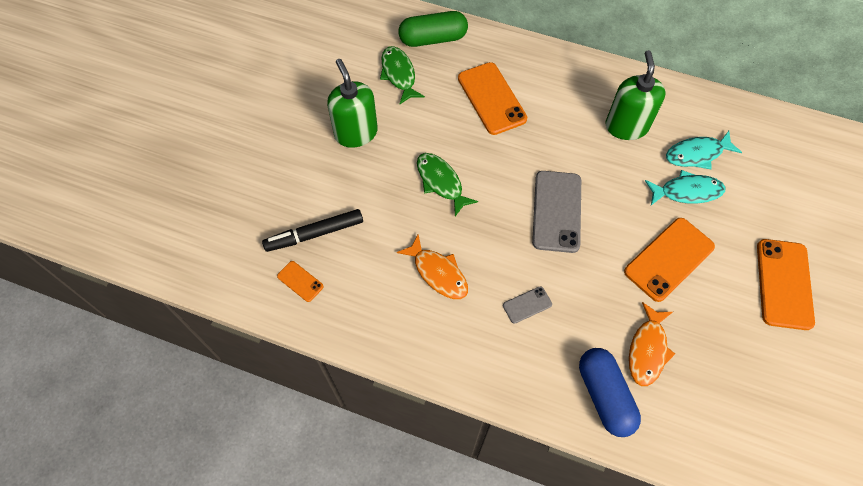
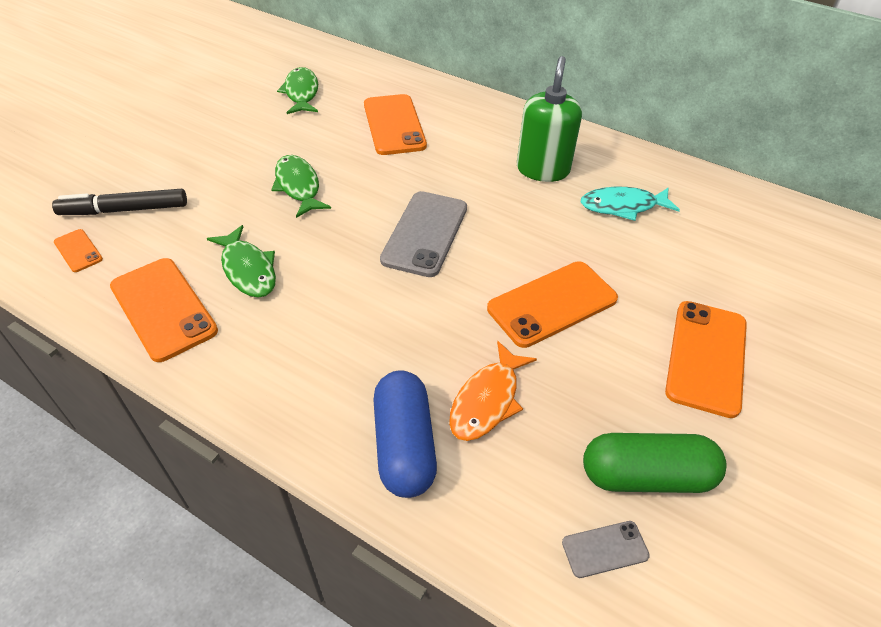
camera: 10 degrees right, 15 degrees down
green soap dispenser [327,59,378,148] -> none
orange fish [397,234,468,299] -> green fish [207,225,276,297]
green capsule [398,11,468,47] -> green capsule moved to [583,433,727,493]
grey phone [503,286,552,324] -> grey phone moved to [562,521,650,578]
turquoise fish [645,170,725,205] -> none
none -> orange phone [110,258,218,362]

